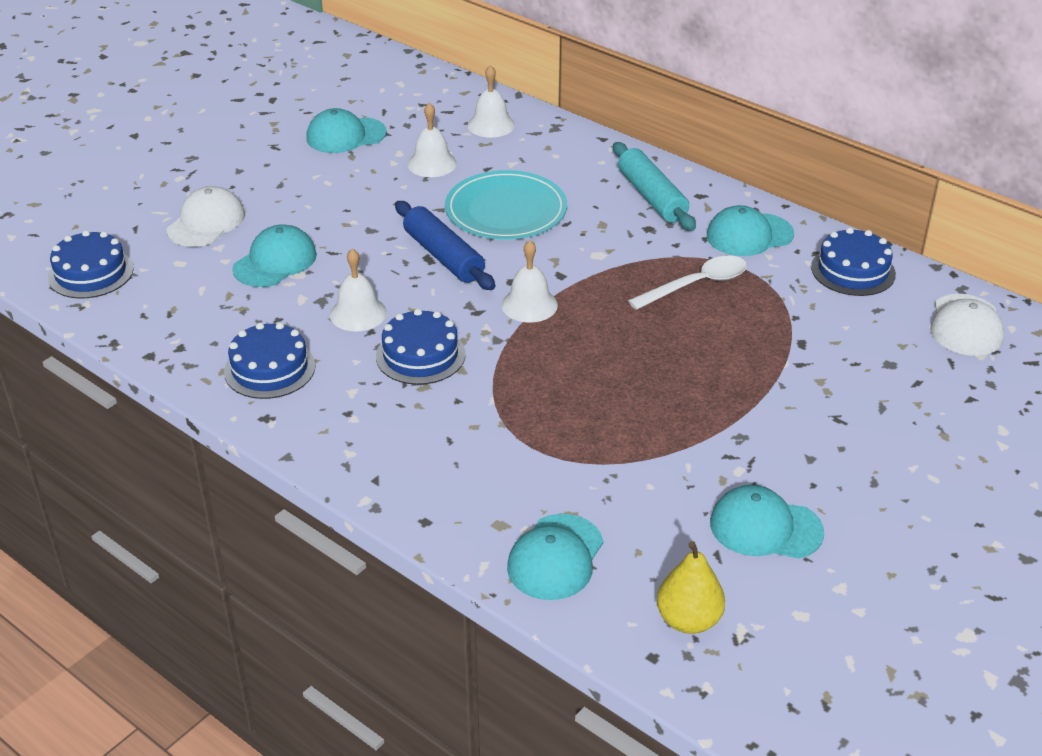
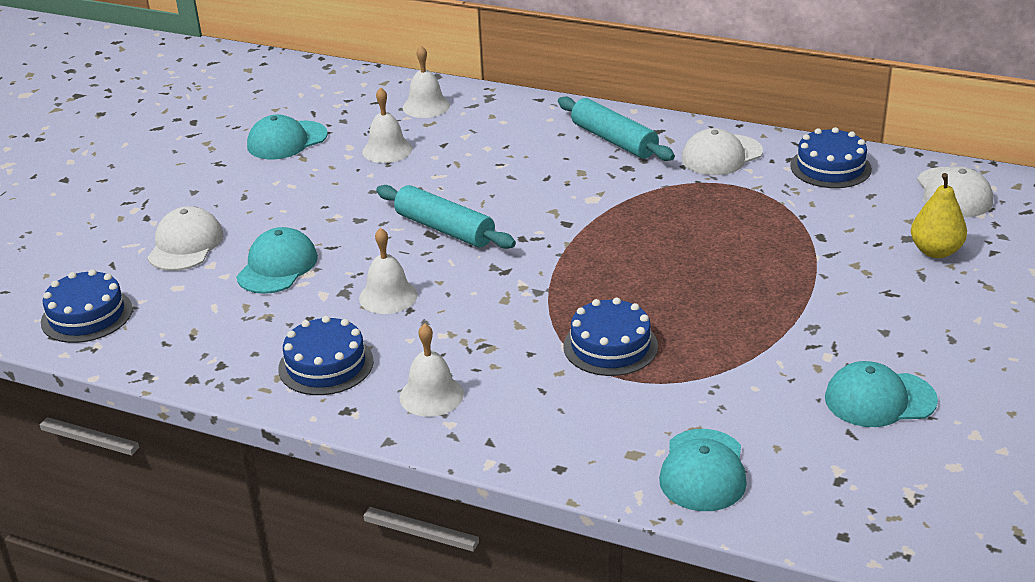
camera: 15 degrees left, 5 degrees down
blue cake [376,309,466,385] -> blue cake moved to [564,298,658,376]
blue rolling pin [395,201,495,290] -> turquoise rolling pin [376,185,516,249]
turquoise plate [445,170,567,240] -> none
white bell [502,240,558,323] -> white bell moved to [400,323,464,417]
white spoon [628,255,747,310] -> none
yellow pear [657,541,725,634] -> yellow pear moved to [911,173,967,258]
turquoise cap [707,205,794,256] -> white cap [682,128,763,175]

